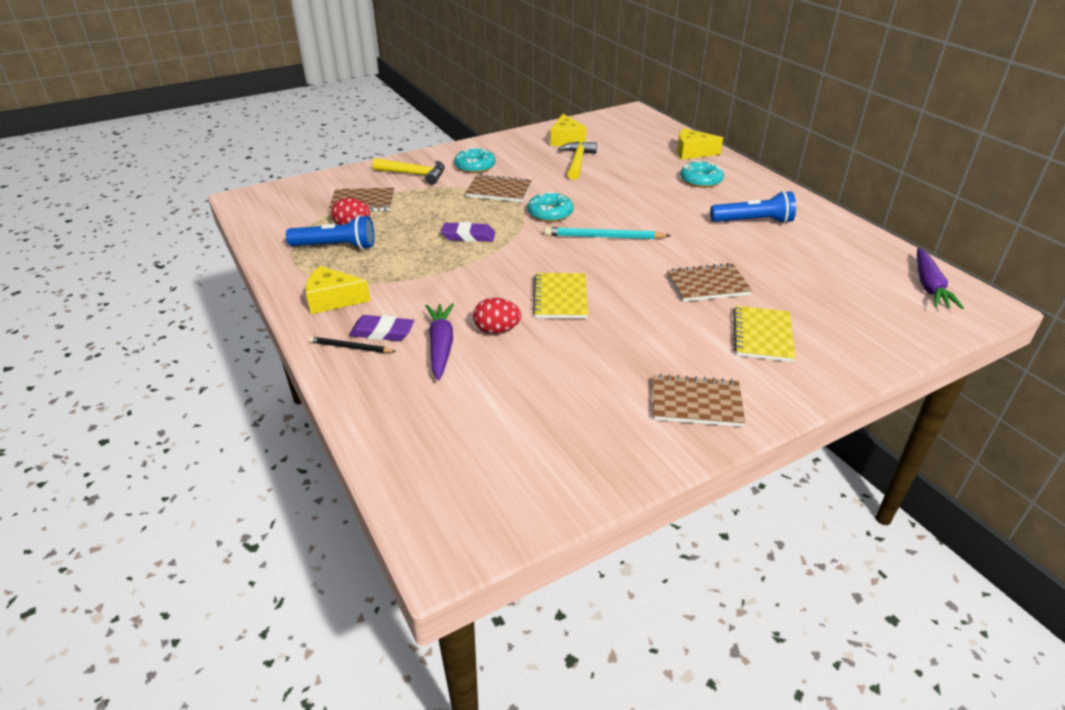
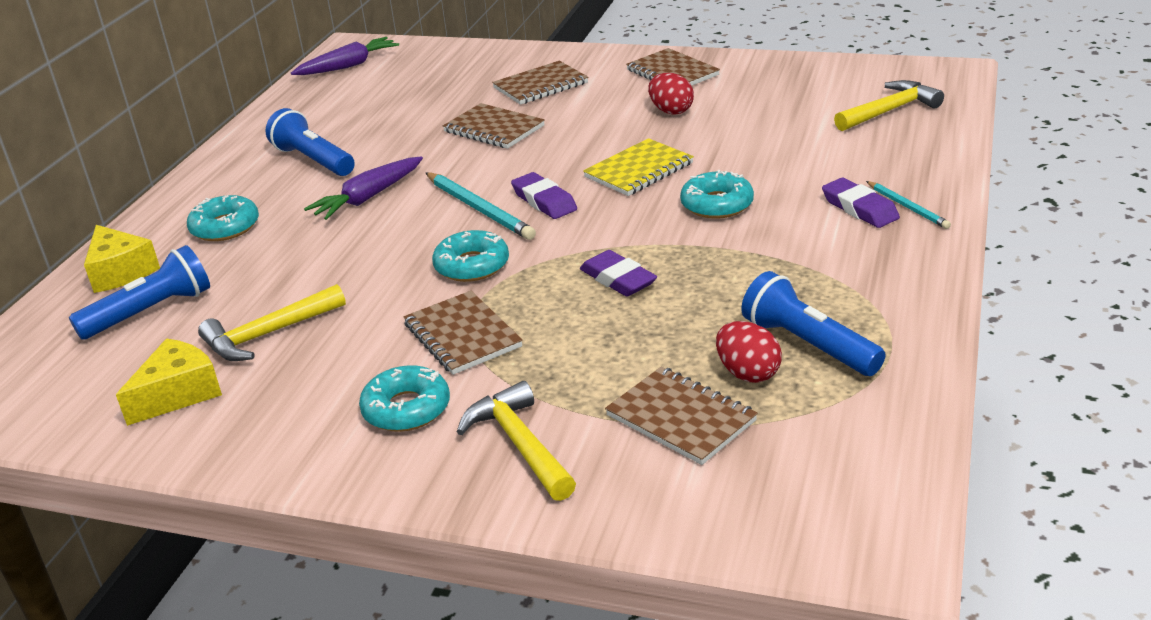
camera: 130 degrees left, 5 degrees down
yellow cheese [305,266,371,314] -> none
black pencil [309,336,396,353] -> turquoise pencil [866,181,951,229]
purple carrot [426,303,454,380] -> purple carrot moved to [304,156,423,220]
red egg [473,298,521,334] -> red egg moved to [648,73,694,115]
yellow notebook [733,306,796,362] -> brown notebook [492,61,588,105]
none -> blue flashlight [69,245,210,340]
none -> purple eraser [511,172,577,219]
none -> turquoise donut [680,170,754,219]
none -> yellow hammer [834,80,944,131]

